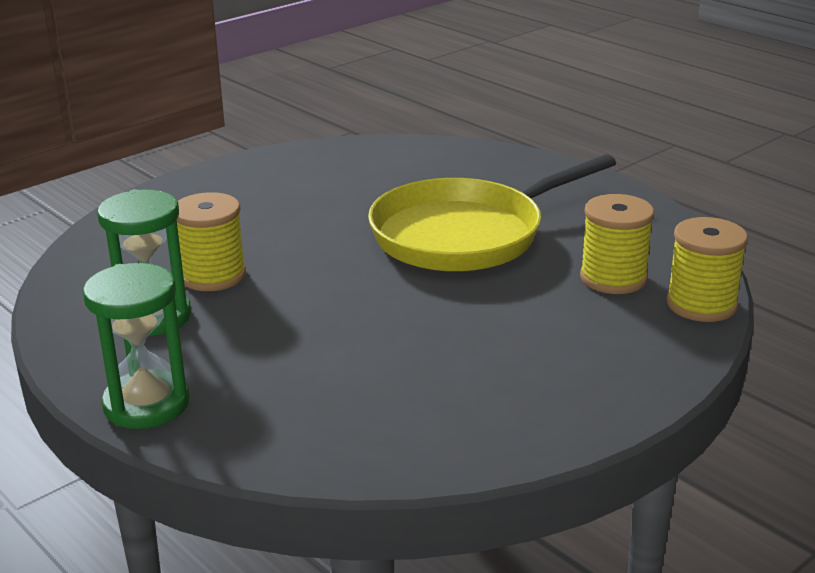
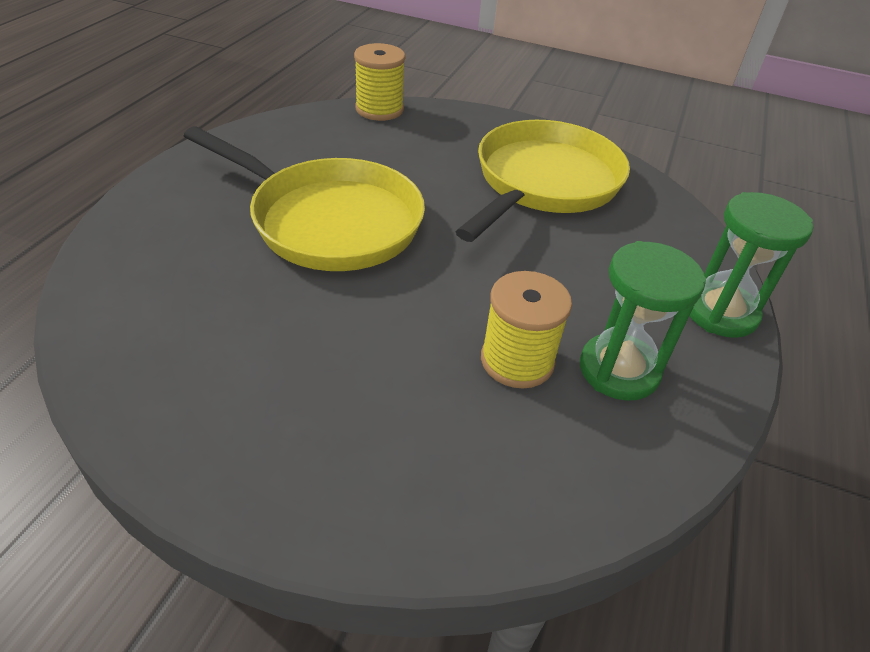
camera: 120 degrees left, 15 degrees up
yellow spool [580,194,654,294] -> none
none -> yellow pan [455,120,630,242]

